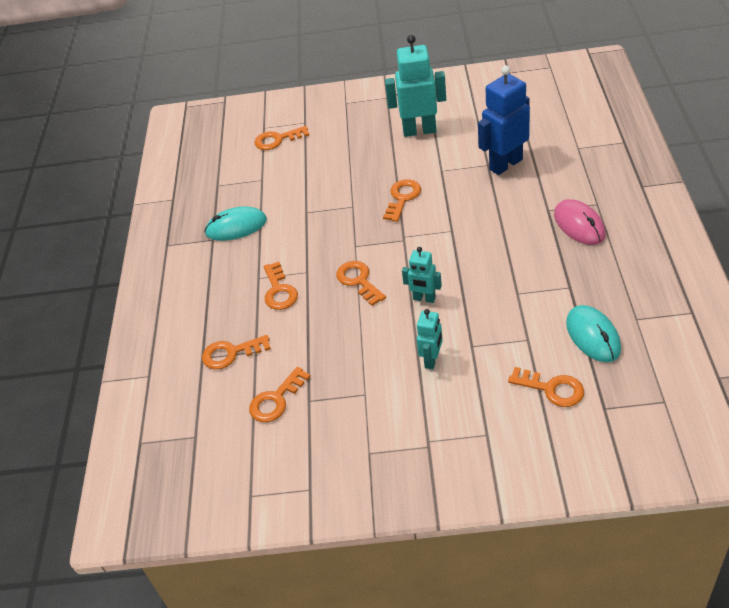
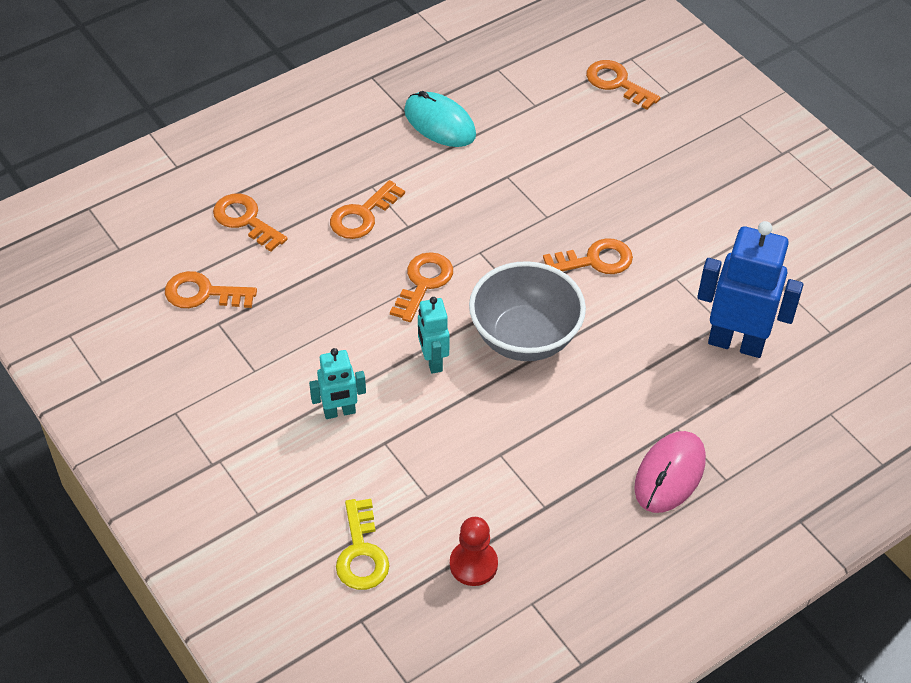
camera: 50 degrees right, 5 degrees up
turquoise robot [385,35,446,137] -> none
orange key [508,367,584,407] -> yellow key [336,499,390,590]
turquoise mouse [566,305,621,362] -> red pawn [450,517,498,586]
none -> grey bowl [469,261,586,361]

